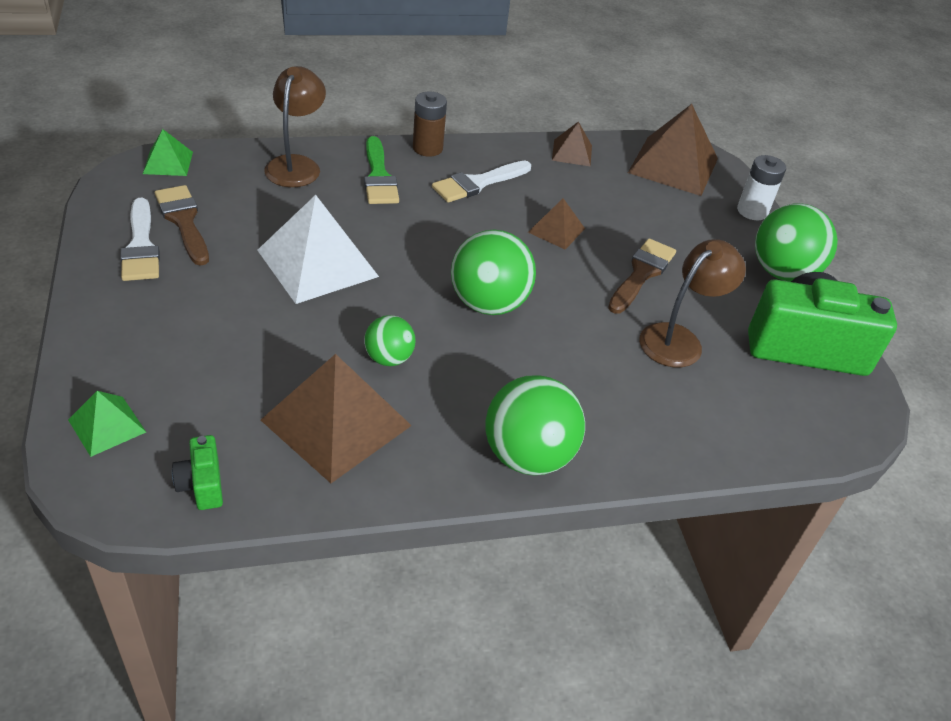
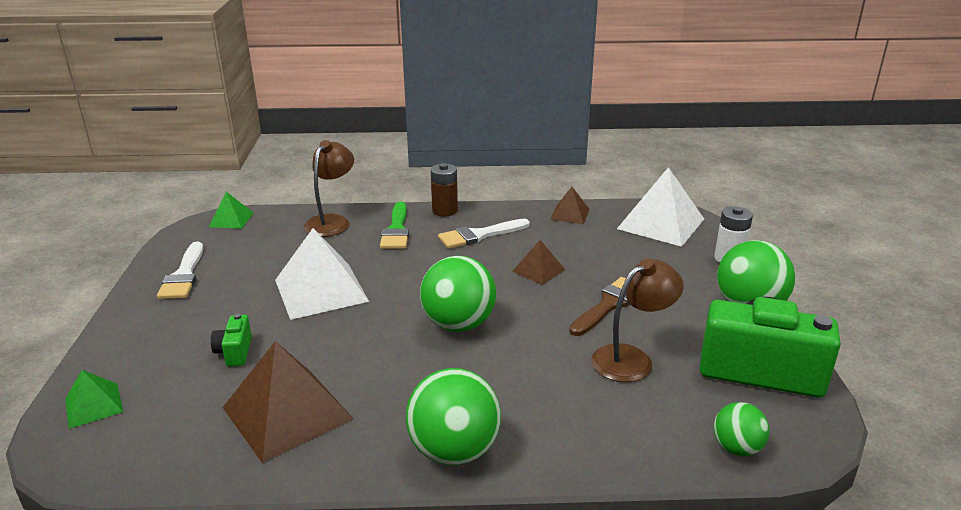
camera: 15 degrees right, 15 degrees down
brown brush [155,185,209,266] -> none
green camera [172,435,223,510] -> green camera moved to [211,314,252,367]
green ball [364,315,415,366] -> green ball moved to [714,402,769,456]
brown pyramid [628,104,718,196] -> white pyramid [617,167,704,247]

